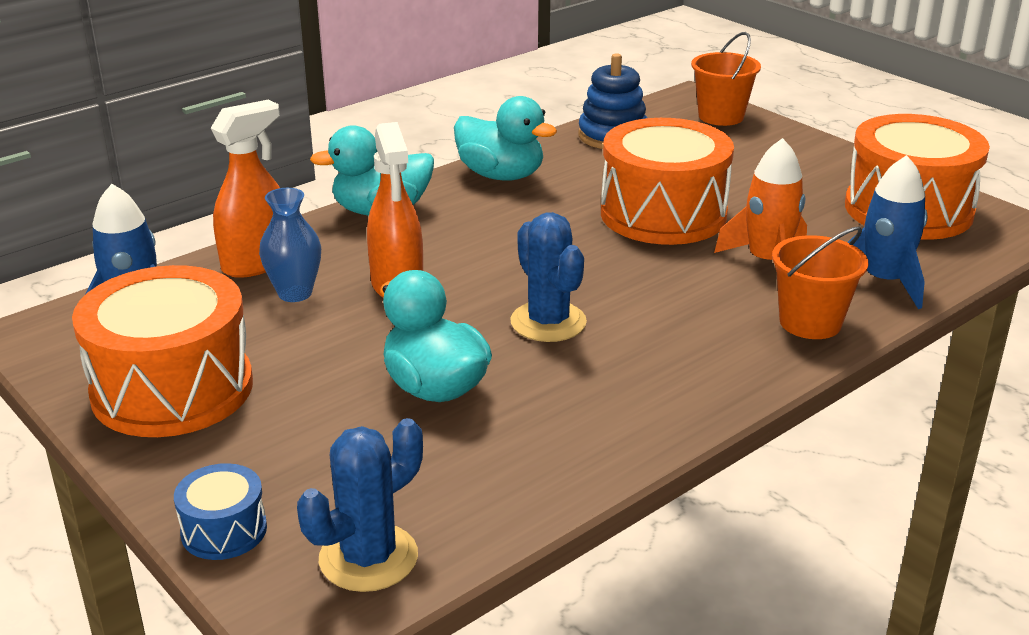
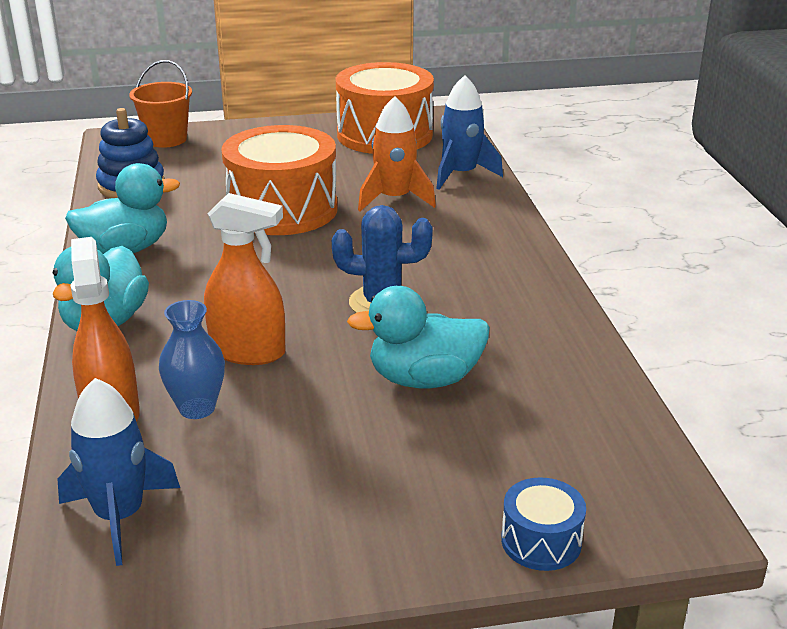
camera: 60 degrees left, 0 degrees up
orange drum [72,265,253,437] -> none
blue cactus [297,418,423,592] -> none
orange bucket [772,226,869,339] -> none

